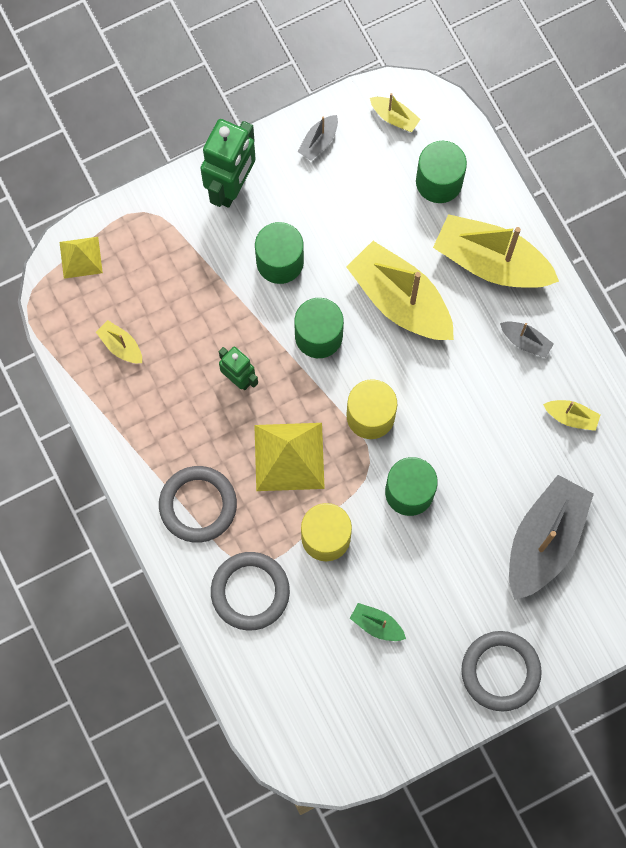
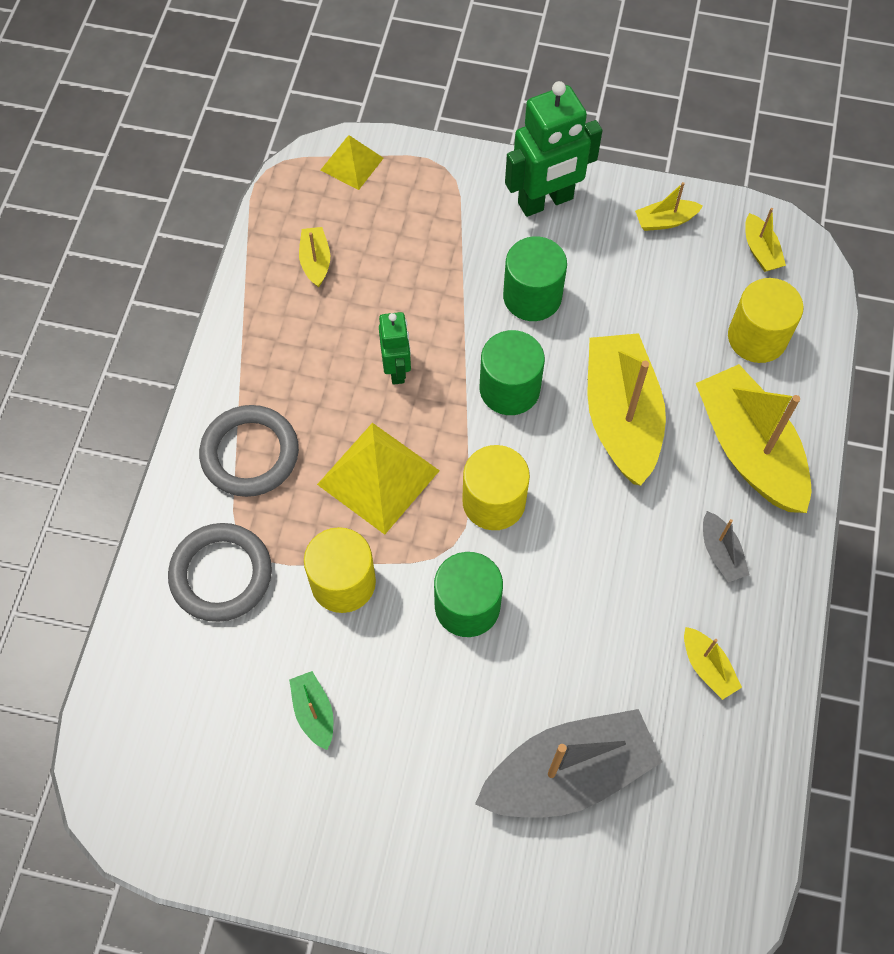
camera: 40 degrees right, 10 degrees down
grey boat [298,115,338,161] -> yellow boat [635,182,703,231]
green cylinder [416,141,467,203] -> yellow cylinder [728,278,804,363]
grey ring [461,631,542,712] -> none

